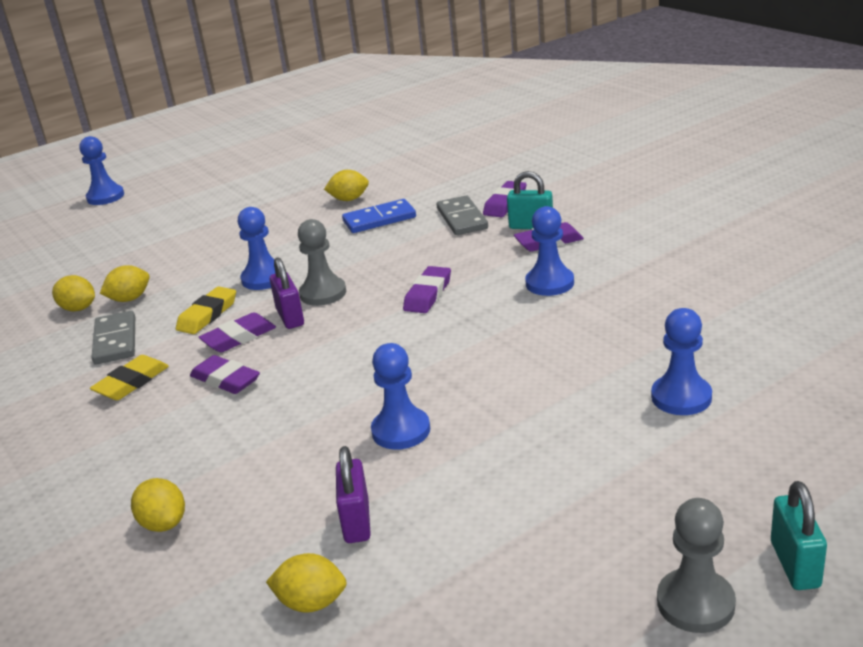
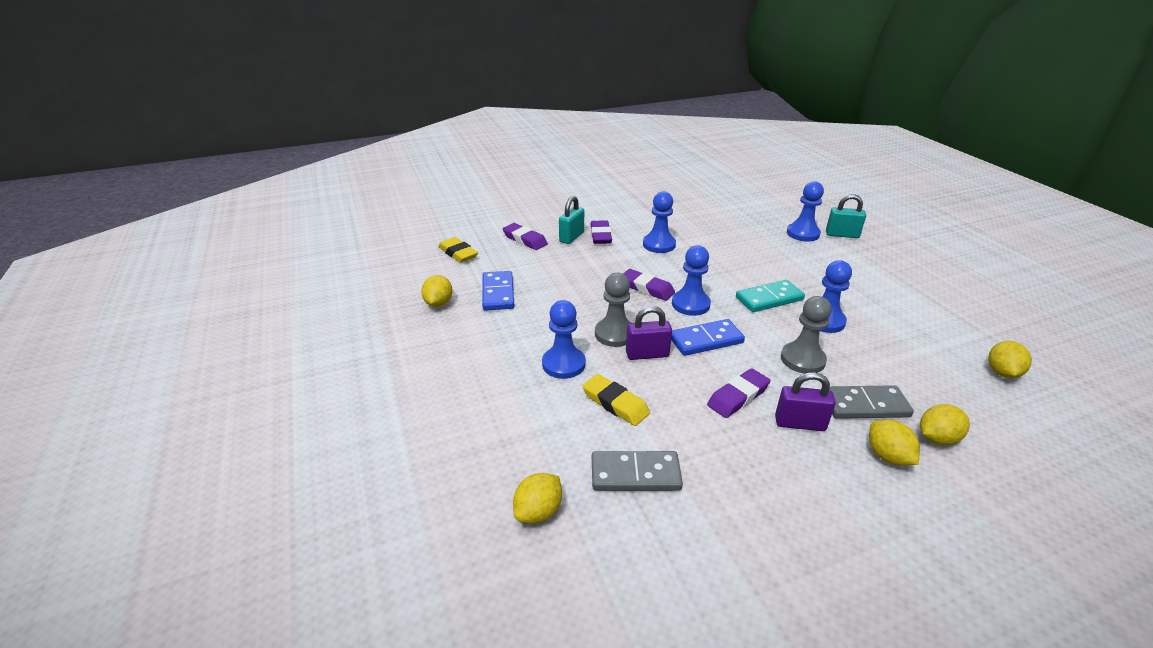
camera: 80 degrees left, 5 degrees up
blue pawn [79,136,124,205] -> blue pawn moved to [672,245,711,316]
yellow eraser [90,355,169,400] -> yellow eraser moved to [438,237,478,263]
yellow lemon [100,265,150,302] -> yellow lemon moved to [869,420,920,465]
purple eraser [199,312,276,352] -> none
purple padlock [336,446,371,543] -> purple padlock moved to [775,372,836,431]
grey domino [437,196,488,235] -> grey domino moved to [830,385,914,419]
grey pawn [657,498,736,633] -> grey pawn moved to [781,296,832,374]
turquoise padlock [771,481,827,590] -> turquoise padlock moved to [826,194,866,238]
none -> blue domino [671,319,745,356]
none -> turquoise domino [736,280,805,312]

